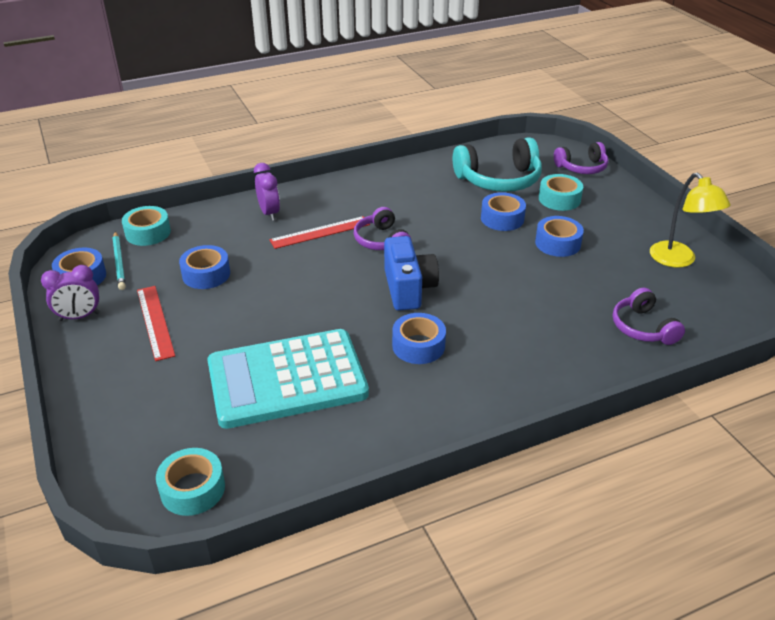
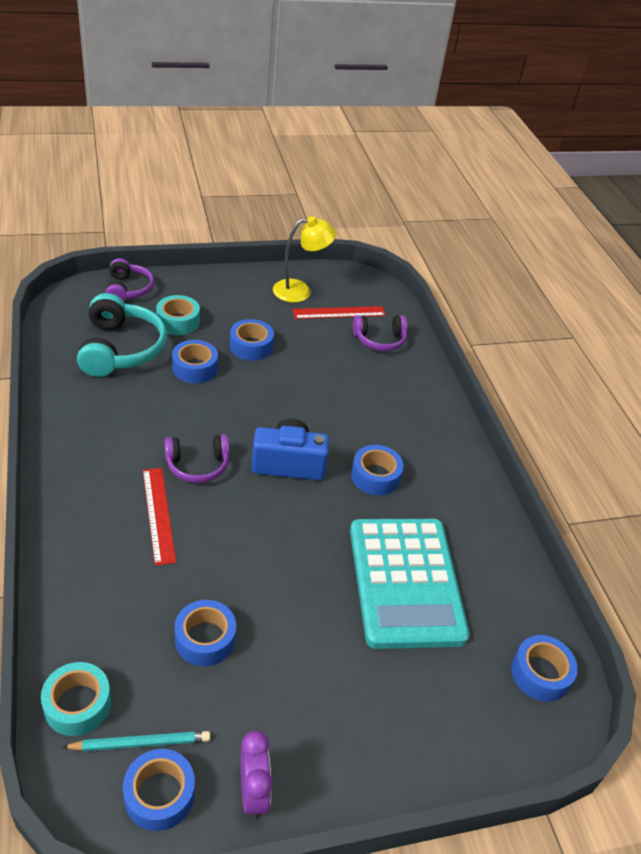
camera: 85 degrees left, 5 degrees up
red ruler [137,286,175,361] -> red ruler moved to [292,306,386,319]
turquoise tape [156,448,225,516] -> blue tape [511,635,578,702]
purple clock [254,163,280,221] -> none

